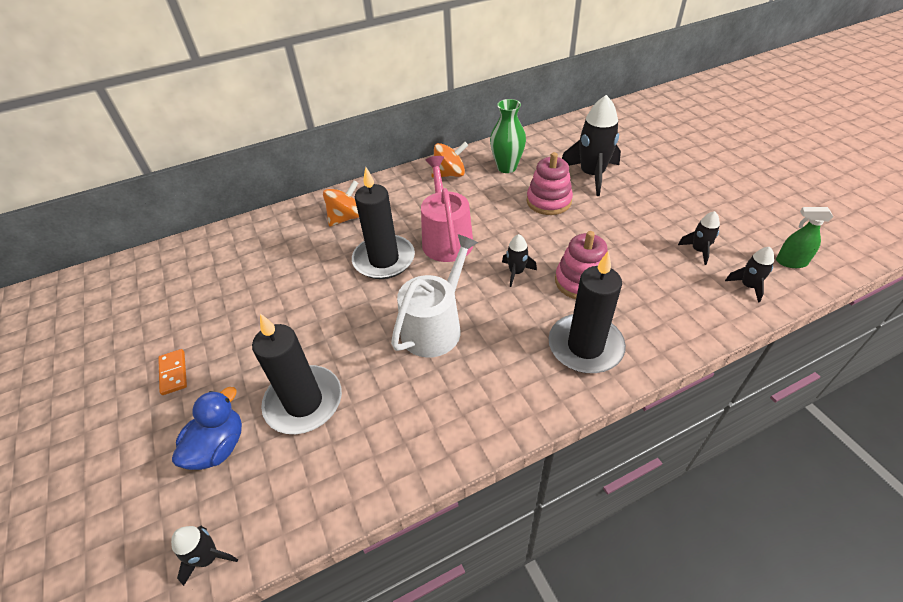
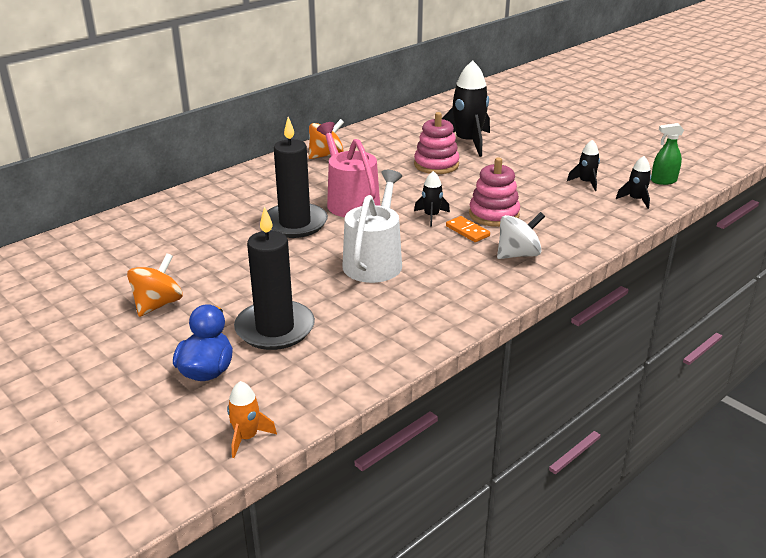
camera: 20 degrees left, 15 degrees down
orange domino [158,349,187,395] -> orange domino moved to [446,216,490,242]
black rocket [171,526,238,586] -> orange rocket [227,381,277,458]
orange spinning top [323,180,359,227] -> orange spinning top moved to [127,253,183,317]
green vase [490,99,526,173] -> none
black candle [549,251,626,373] -> white spinning top [497,212,545,259]

